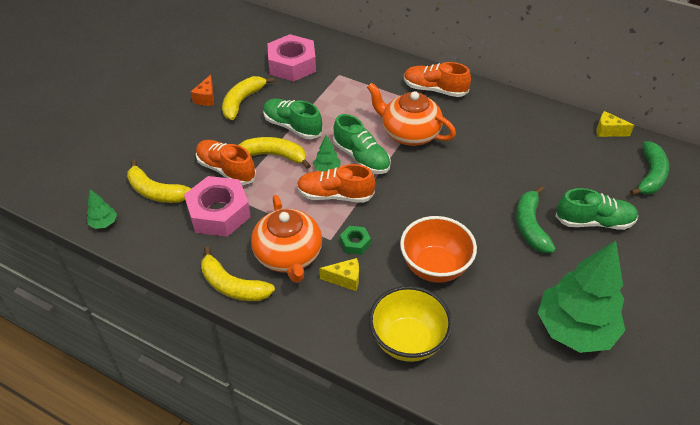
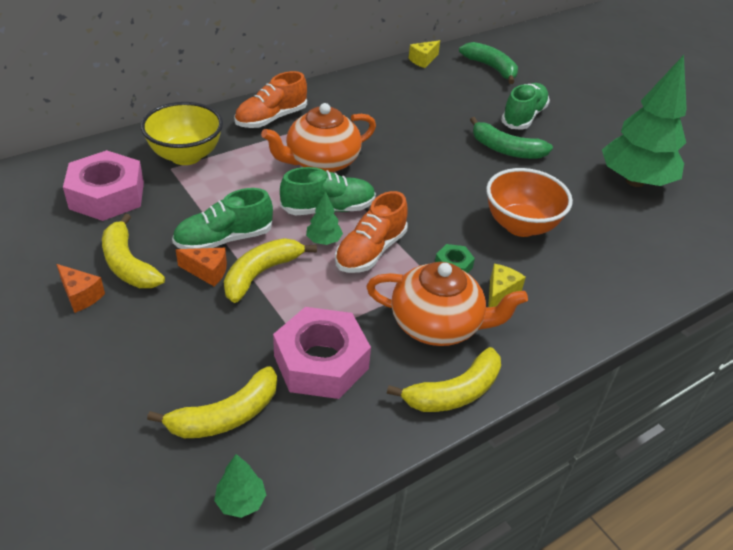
camera: 65 degrees left, 5 degrees down
orange shoe [196,140,256,186] -> none
yellow bowl [369,286,452,362] -> yellow bowl moved to [141,102,223,165]
none -> orange cheese [176,248,227,286]

